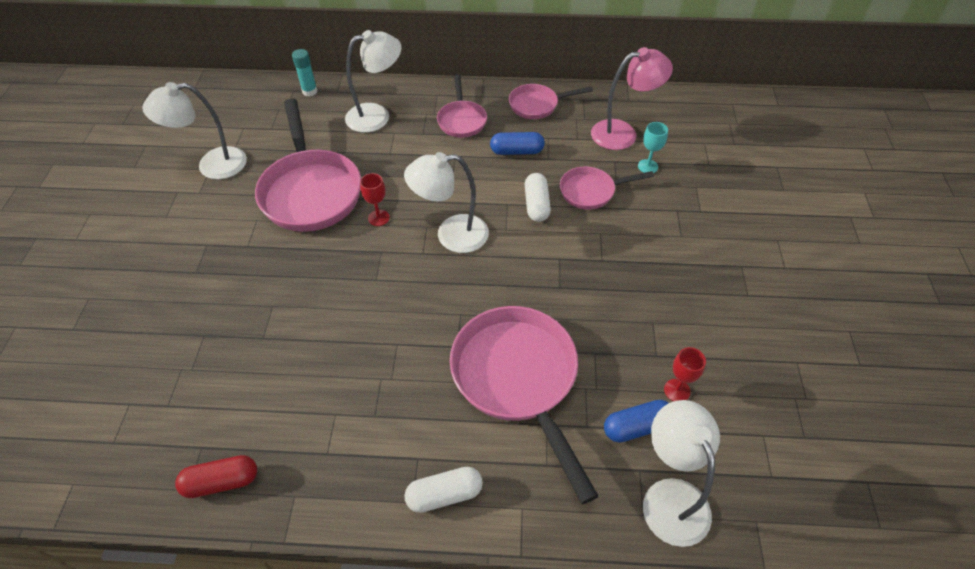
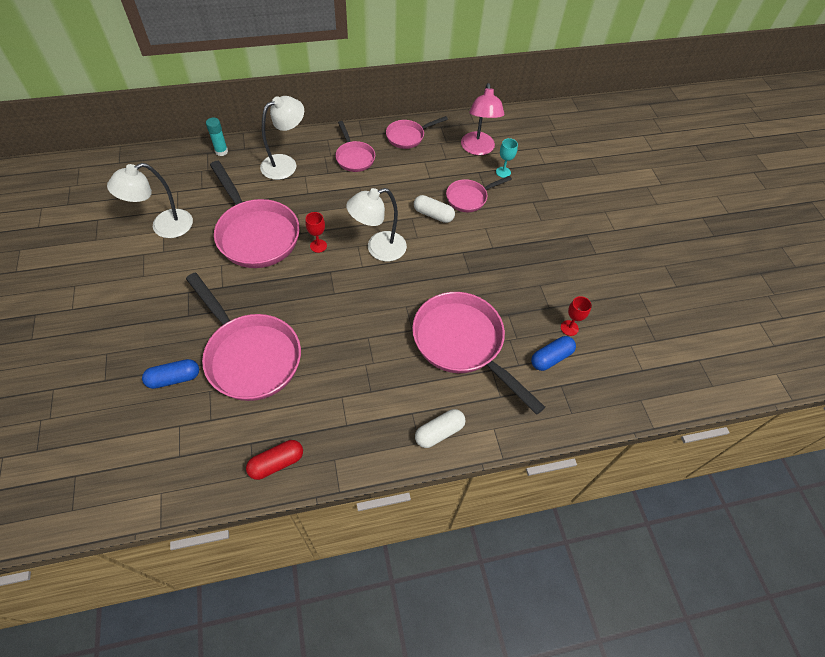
camera: 20 degrees left, 5 degrees up
blue capsule [490,132,545,155] -> blue capsule moved to [142,359,199,389]
white capsule [525,173,551,222] -> white capsule turned 45 degrees counterclockwise [414,195,455,223]
pink lamp [591,47,673,150] -> pink lamp turned 120 degrees clockwise [461,83,504,155]
white lamp [643,400,720,547] -> none
none -> pink pan [186,273,301,401]

